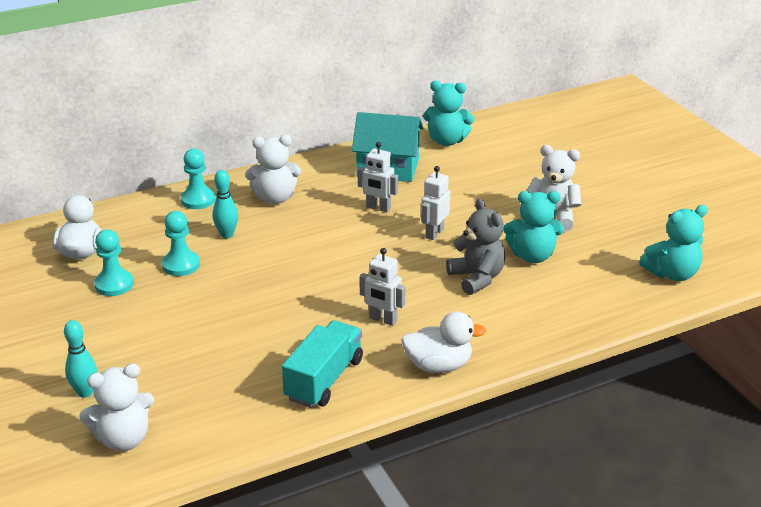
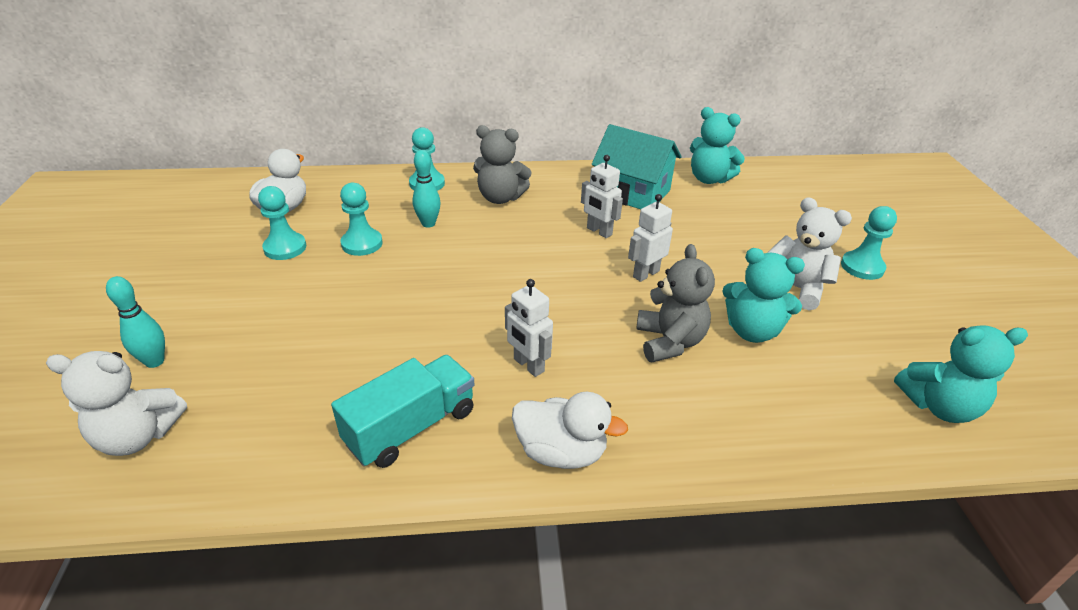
camera: 20 degrees right, 5 degrees up
white teddy bear [245,135,301,204] -> grey teddy bear [473,125,532,204]
none -> turquoise pawn [841,206,897,280]

